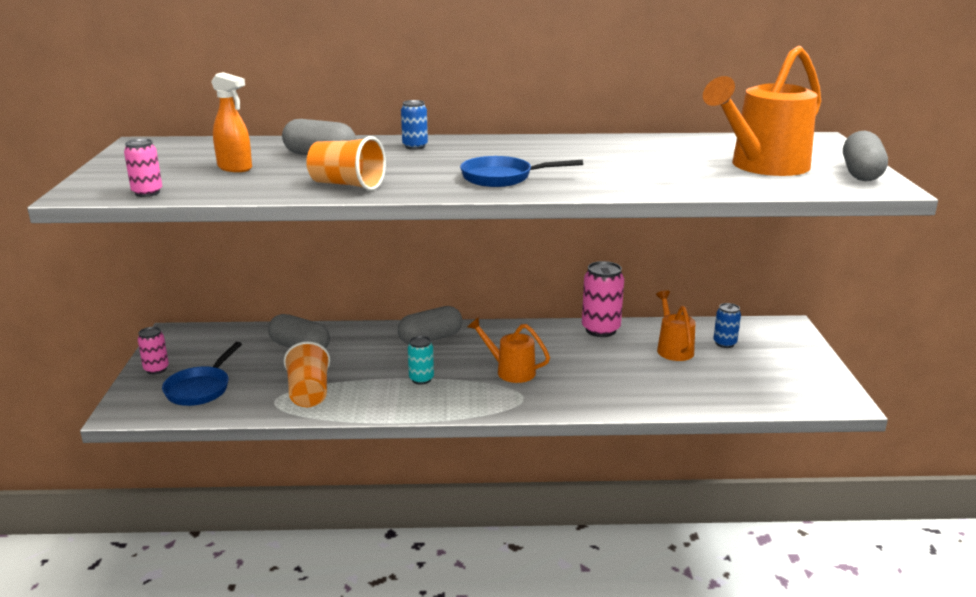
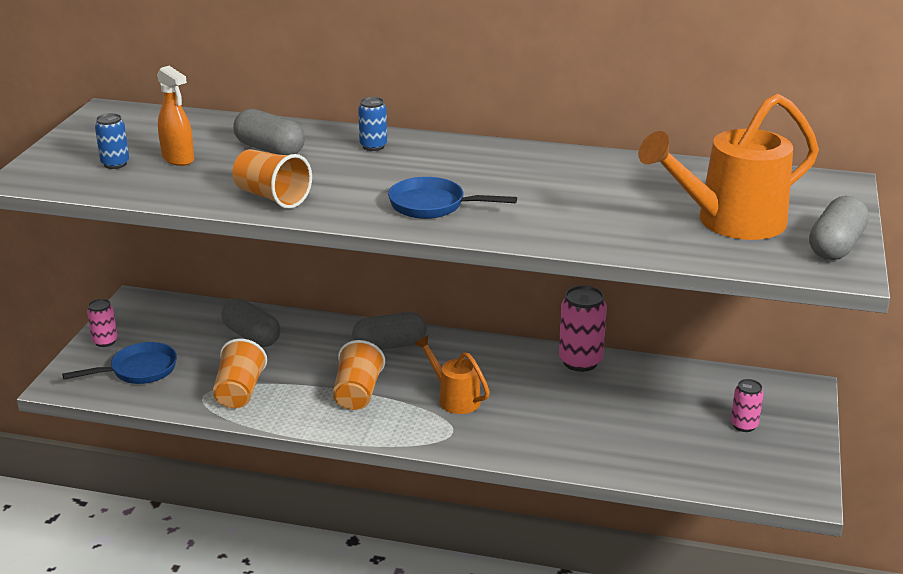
camera: 15 degrees right, 5 degrees up
pink can [124,139,162,197] -> pink can moved to [731,379,764,432]
blue pan [162,342,242,406] -> blue pan turned 150 degrees counterclockwise [62,342,177,384]
turquoise can [408,336,434,385] -> orange cup [333,340,385,410]
orange watering can [656,290,695,361] -> none
blue can [714,303,741,348] -> blue can moved to [95,113,129,169]

